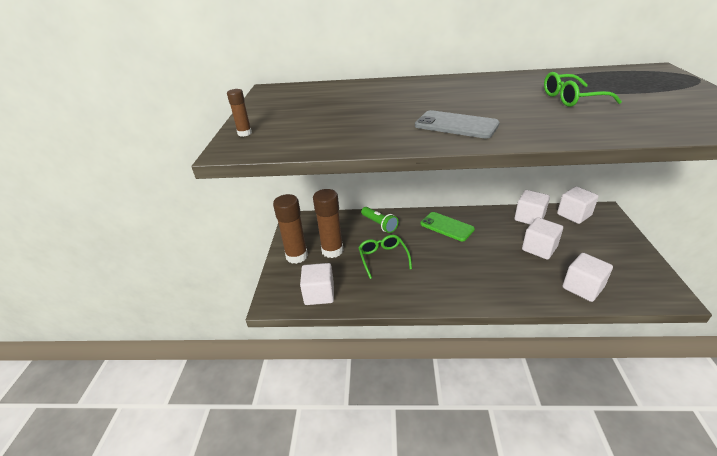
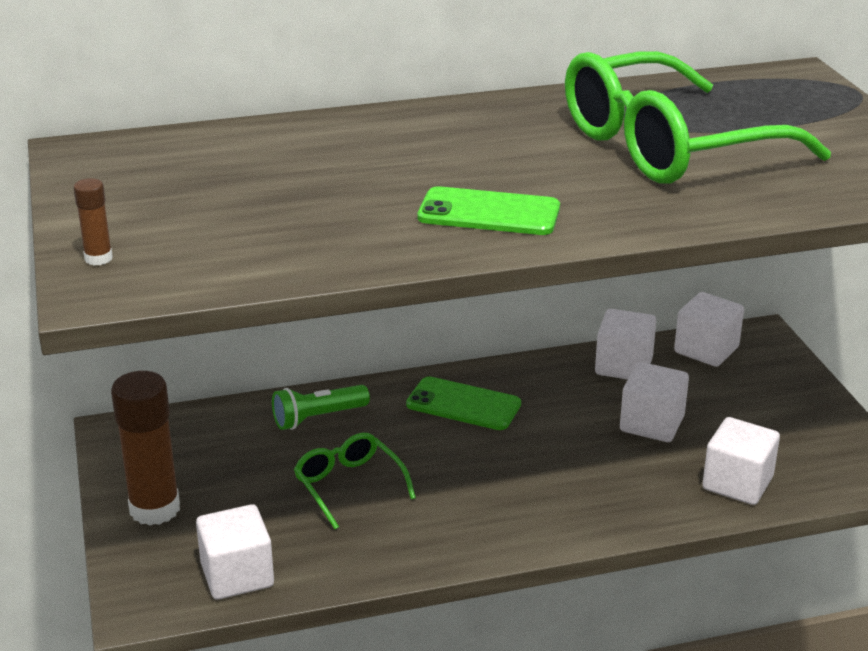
camera: 20 degrees left, 5 degrees down
brown glue stick [313,189,344,258] -> none
green flashlight [361,207,398,233] -> green flashlight turned 120 degrees clockwise [272,385,370,430]
grey phone [415,110,500,138] -> green phone [417,186,560,235]
green glasses [544,72,622,107] -> green glasses [565,51,831,184], size x2.10

